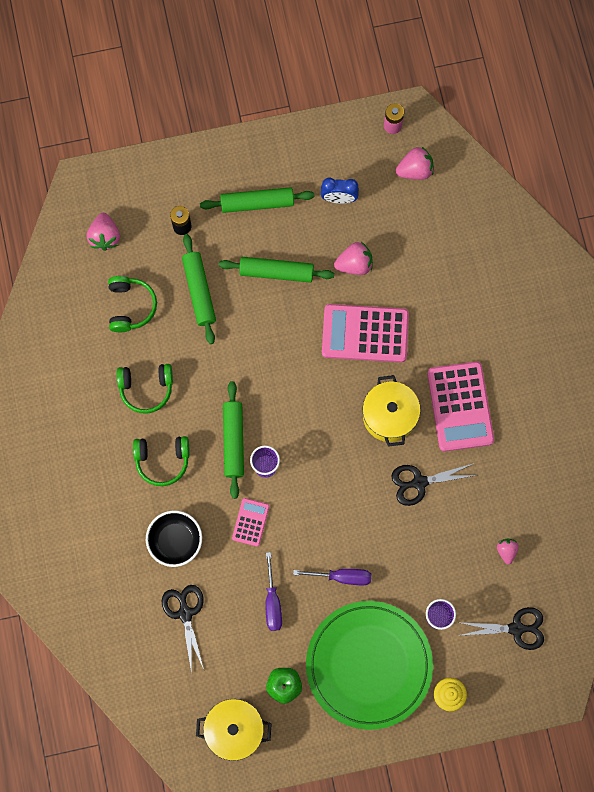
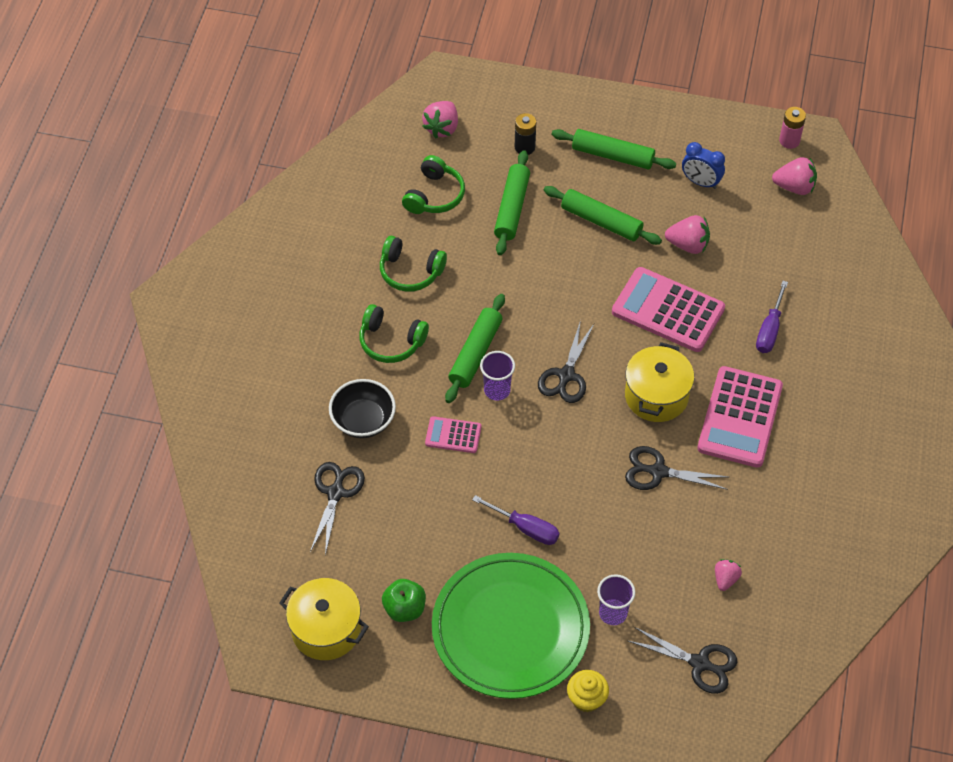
camera: 25 degrees right, 20 degrees down
pink calculator [232,498,270,547] -> pink calculator turned 120 degrees counterclockwise [425,416,481,453]
purple screwdriver [265,552,282,631] -> purple screwdriver moved to [756,281,788,353]
none -> black scissors [538,320,594,403]

